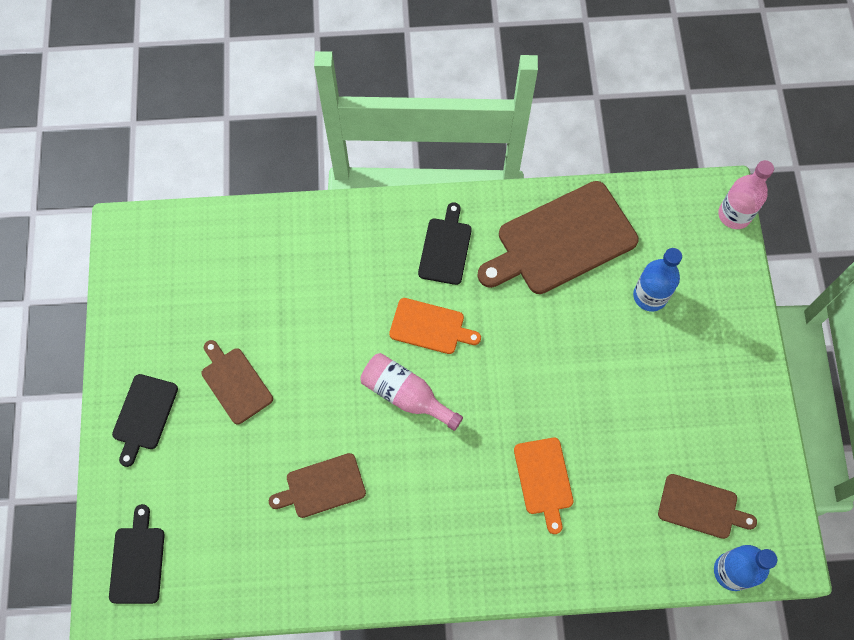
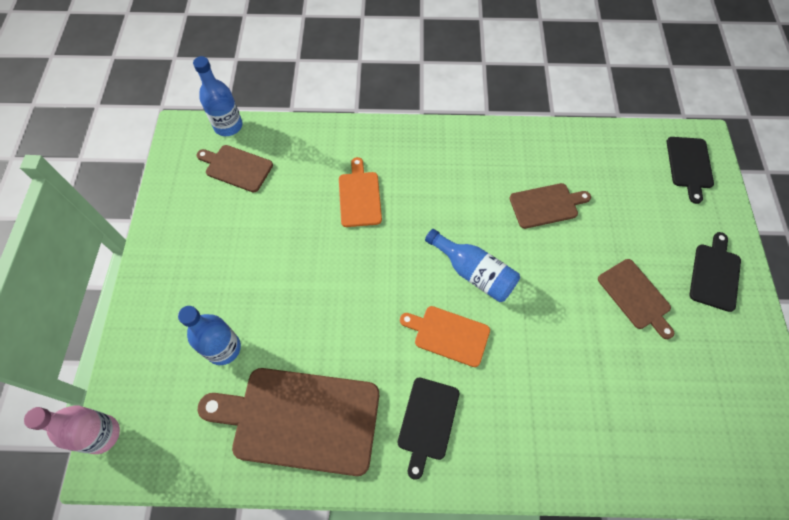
camera: 175 degrees left, 5 degrees down
pink bottle [360,353,463,431] -> blue bottle [425,229,520,302]
brown cutting board [477,181,639,294] -> brown cutting board turned 150 degrees counterclockwise [198,368,379,476]

